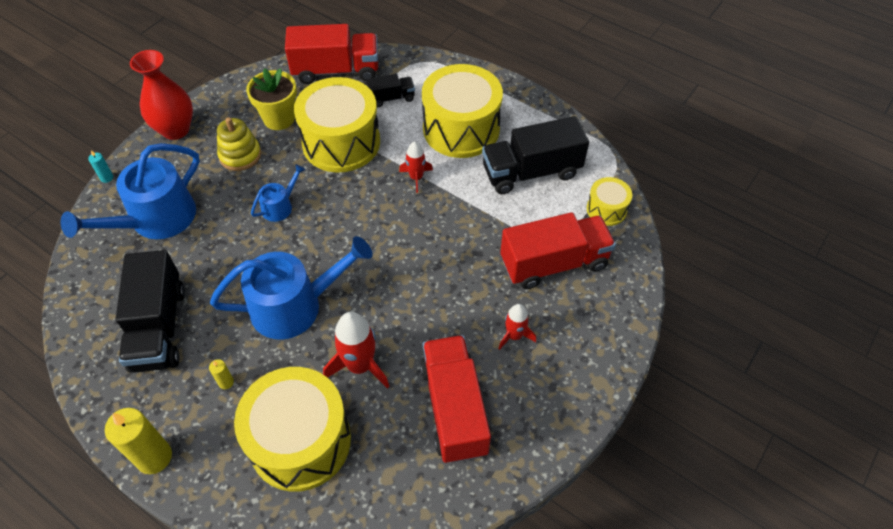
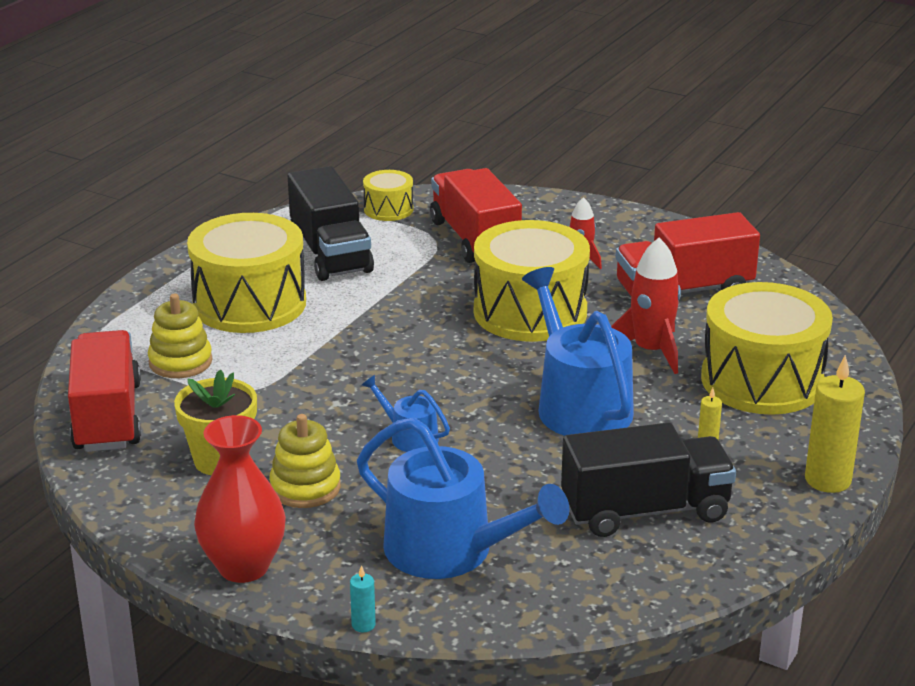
camera: 95 degrees left, 25 degrees down
yellow drum [294,77,380,173] -> yellow drum moved to [474,220,590,342]
black truck [366,74,415,107] -> yellow stacking toy [148,294,212,378]
red rocket [399,141,433,193] -> none

